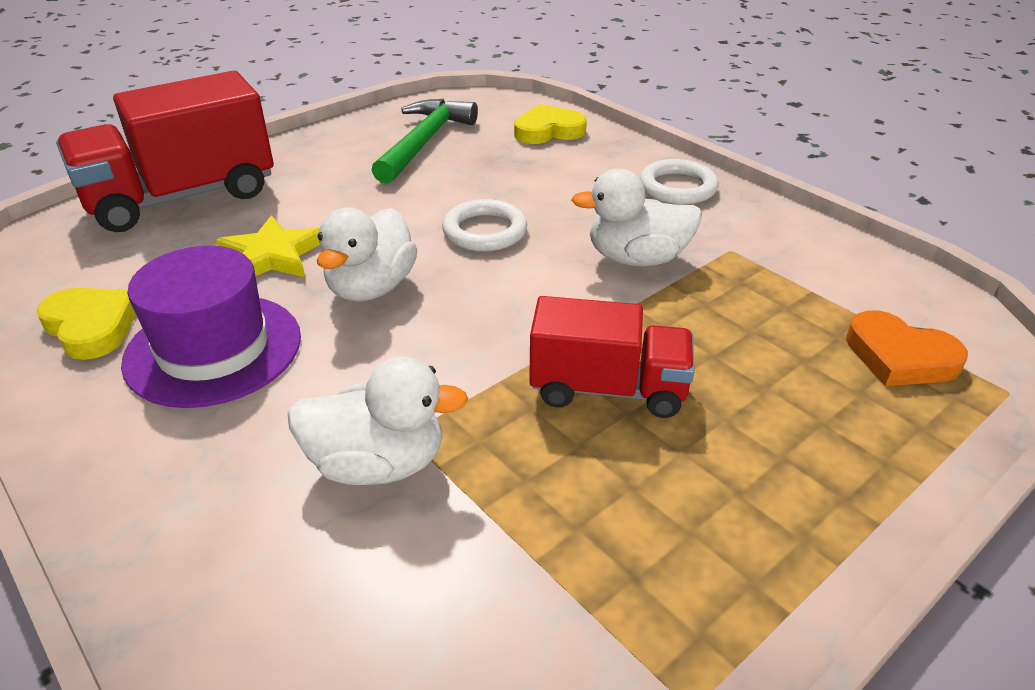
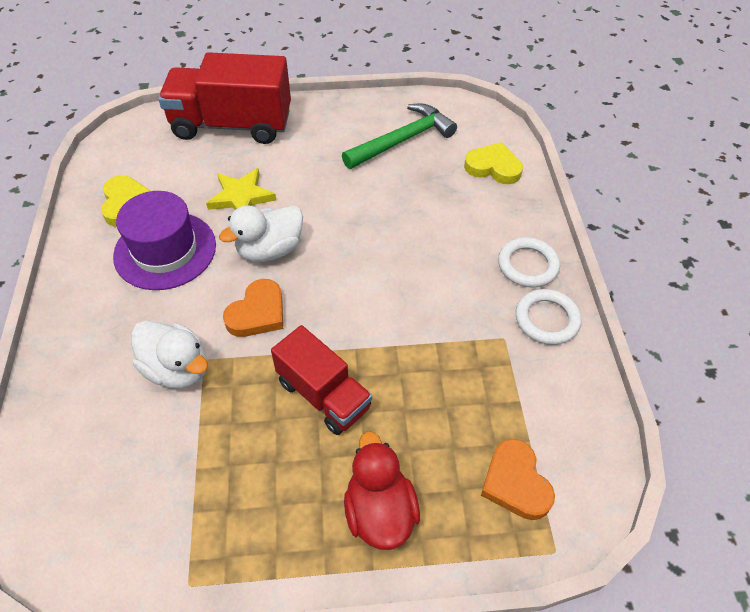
camera: 35 degrees right, 15 degrees up
white ring [442,199,527,251] -> white ring moved to [516,289,581,345]
white duck [571,169,702,267] -> none
none -> orange heart [223,279,283,337]
none -> red duck [344,431,420,550]

